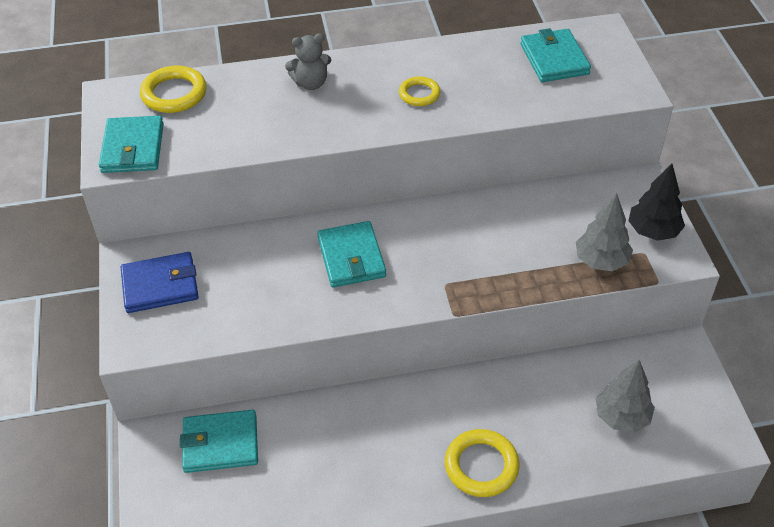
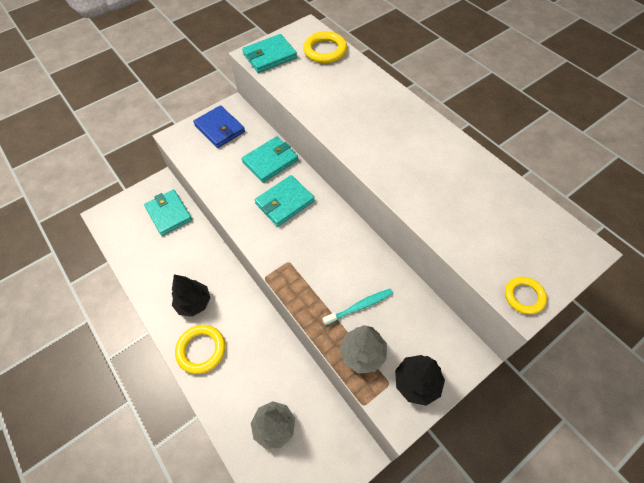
camera: 65 degrees right, 10 degrees up
grey teddy bear [285,33,331,90] -> none
yellow ring [399,76,440,106] -> yellow ring moved to [505,277,547,314]
turquoise wallet [521,28,591,82] -> turquoise wallet moved to [242,136,298,183]
none -> black tree [172,274,210,317]
none -> turquoise toothbrush [322,289,393,326]

